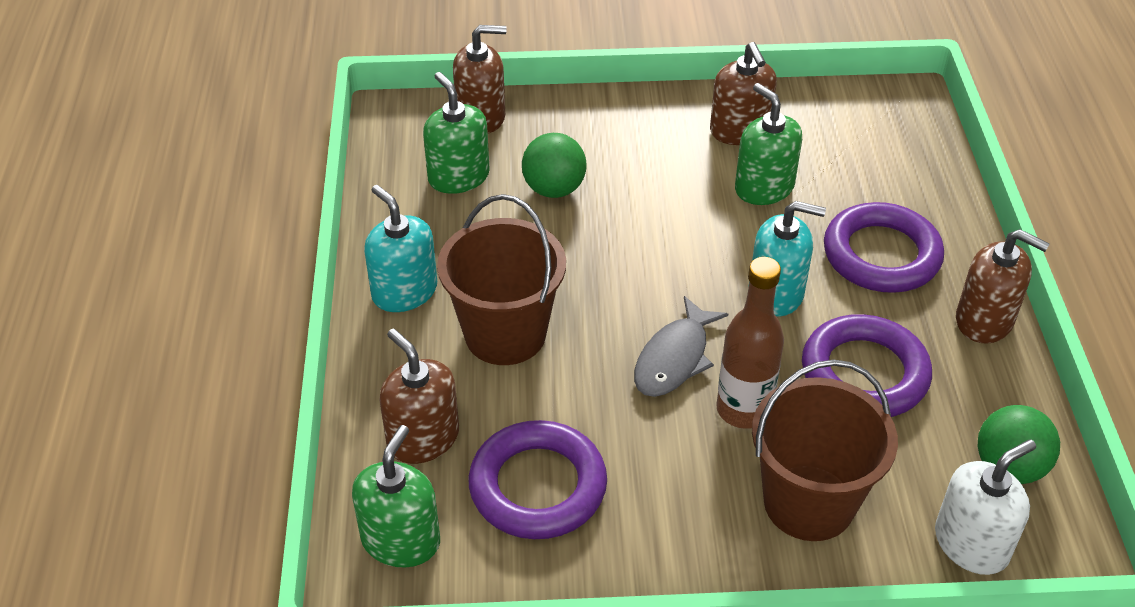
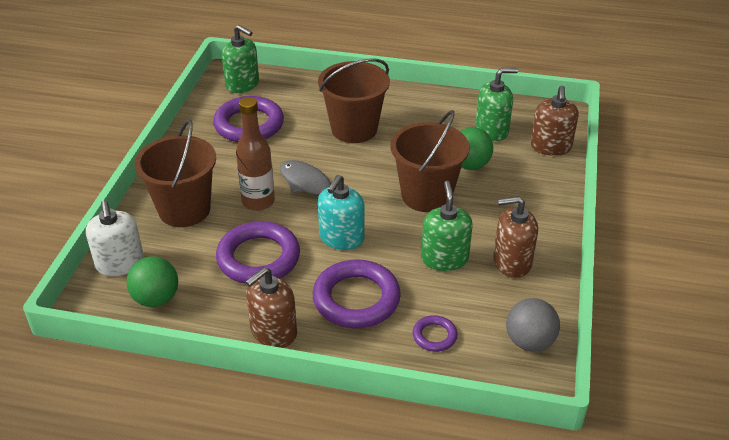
camera: 105 degrees right, 5 degrees down
turquoise soap dispenser [364,185,437,312] -> none
brown soap dispenser [379,329,459,464] -> none
green soap dispenser [735,83,802,205] -> green soap dispenser turned 75 degrees counterclockwise [421,181,473,271]
none -> brown bucket [390,110,470,212]
none -> purple ring [413,315,458,352]
none -> grey ball [506,298,560,352]

